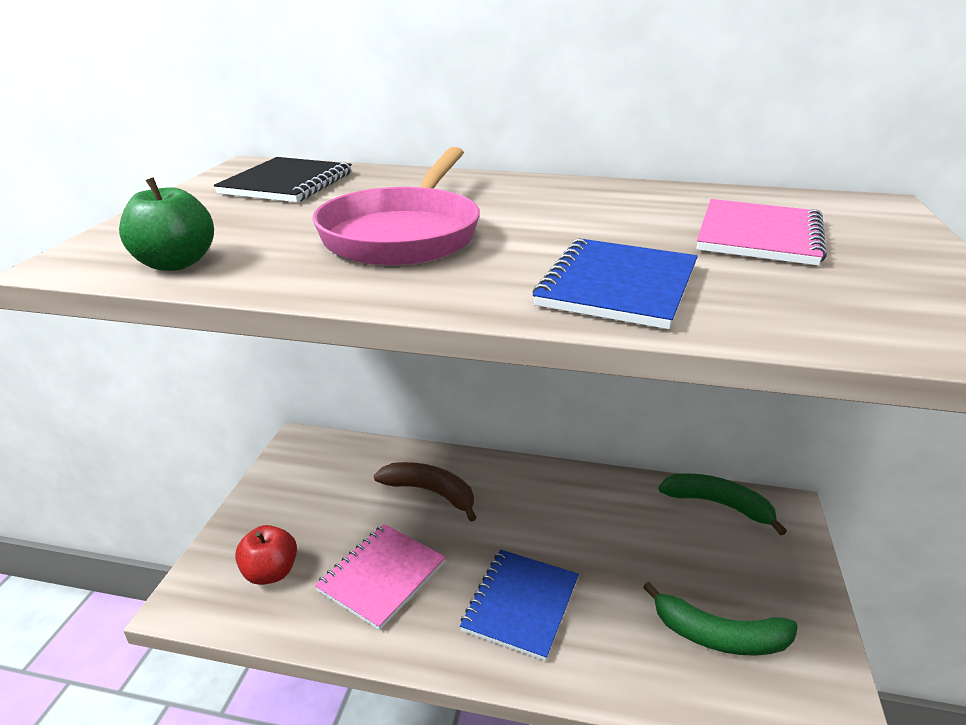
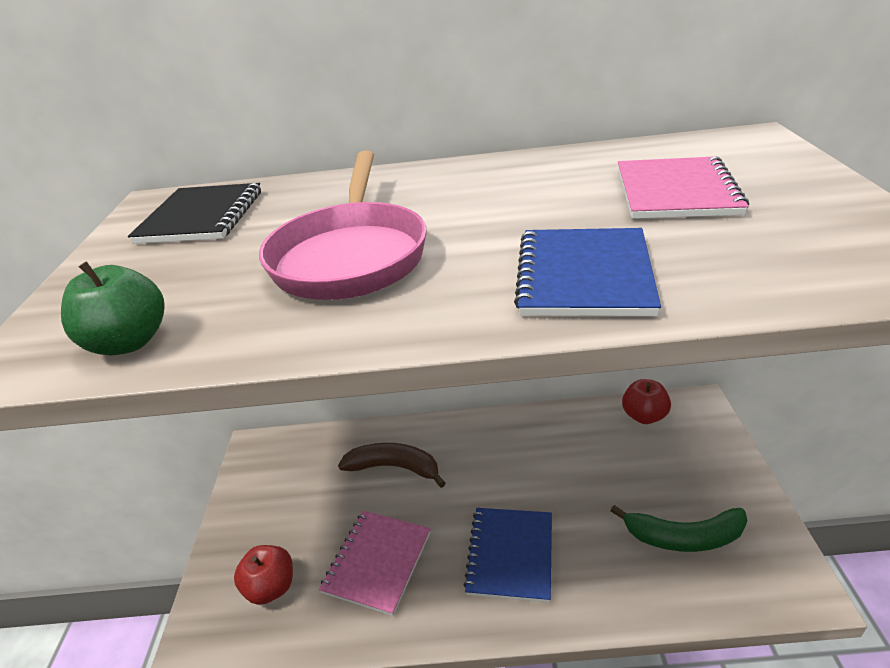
camera: 10 degrees left, 5 degrees up
green banana [659,473,787,535] -> red apple [622,379,671,424]

